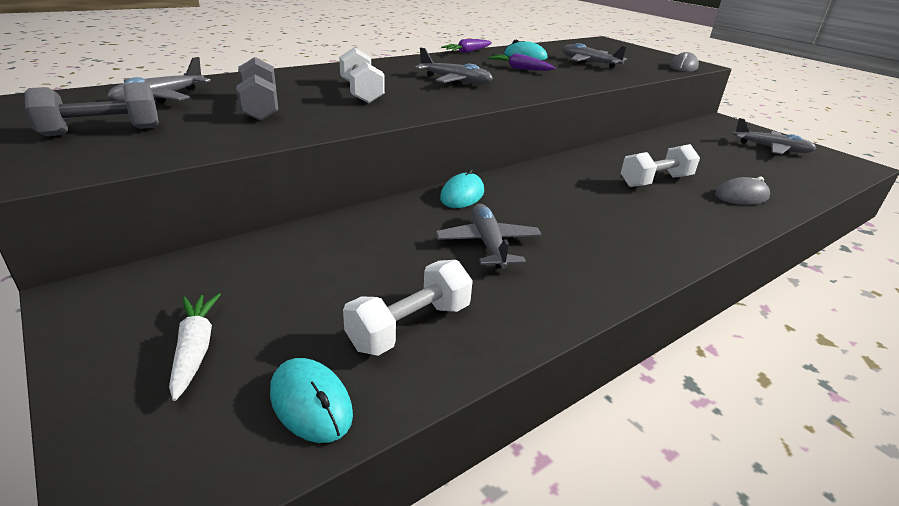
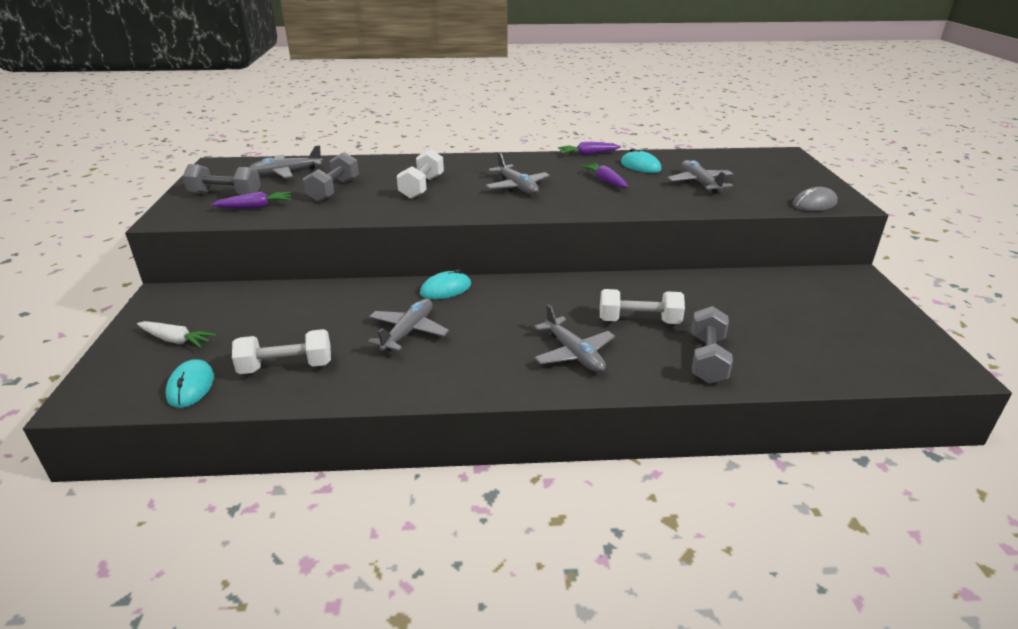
camera: 35 degrees right, 0 degrees up
white carrot [169,293,221,401] -> white carrot turned 90 degrees clockwise [137,321,217,348]
grey mouse [715,176,770,205] -> grey dumbbell [691,306,733,384]
grey plane [733,118,816,155] -> grey plane moved to [534,304,615,373]
none -> purple carrot [211,192,292,209]

